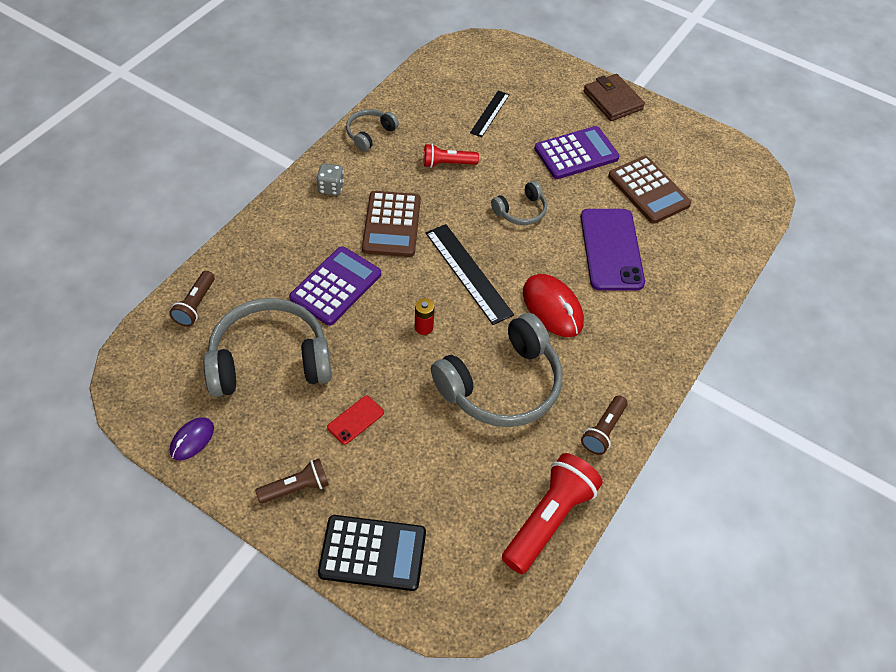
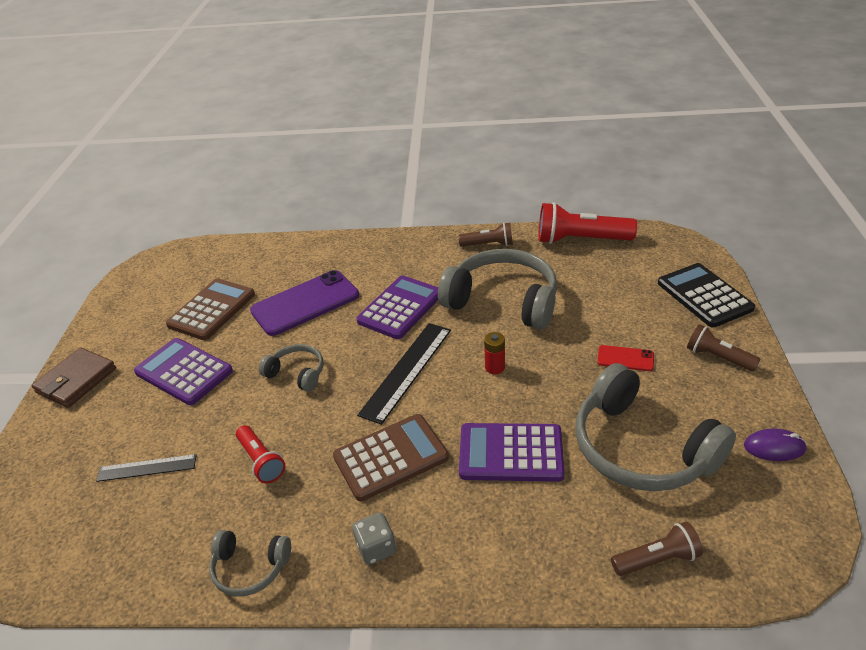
camera: 115 degrees left, 15 degrees down
red mouse [523,274,584,337] -> purple calculator [356,275,438,339]

